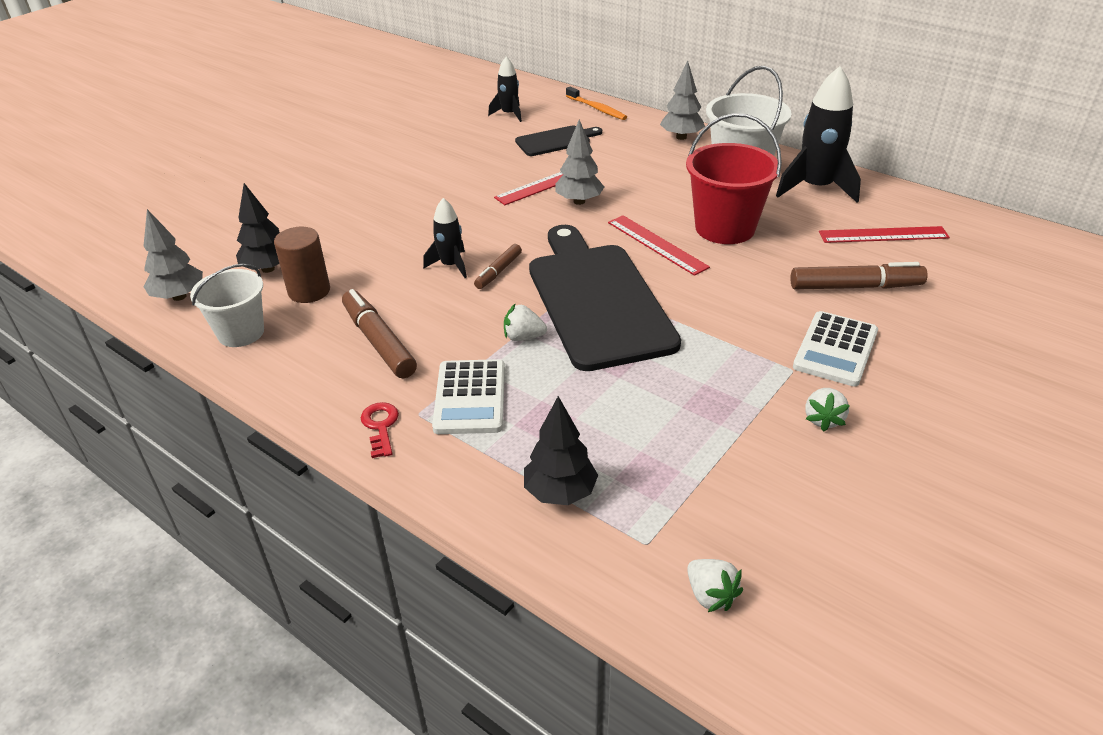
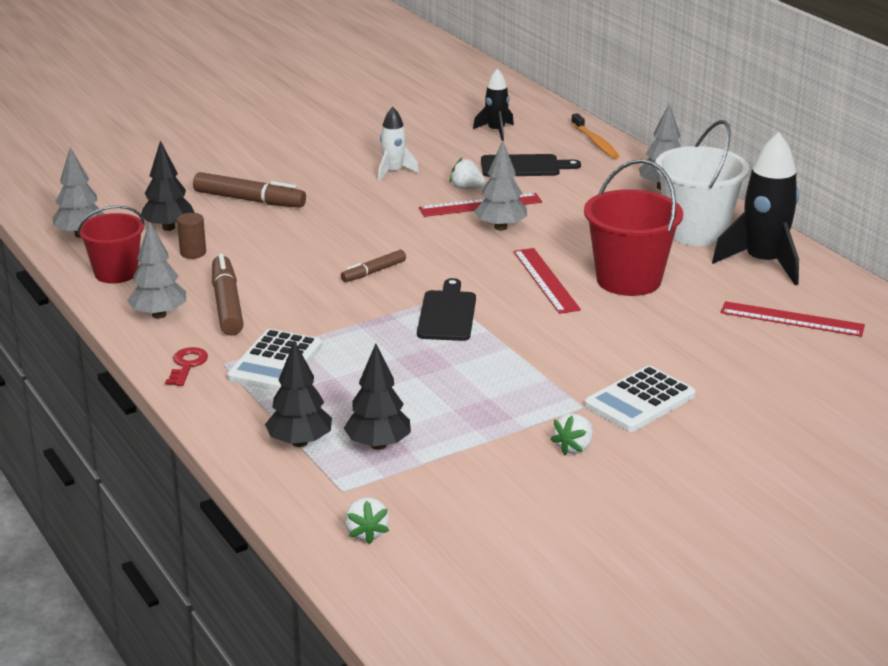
camera: 20 degrees right, 10 degrees down
white bucket [190,264,264,347] -> red bucket [77,205,145,284]
brown cylinder [274,227,330,303] -> brown cylinder [177,213,206,259], size x0.63
black rocket [423,198,467,278] -> none
white strawberry [504,303,547,341] -> white strawberry moved to [450,158,486,189]
black cutting board [529,225,681,371] -> black cutting board [417,278,476,341], size x0.49
brown marker [790,262,927,290] -> brown marker moved to [193,172,306,208]
none -> grey tree [127,221,186,319]
none -> black tree [344,344,411,450]
none -> white rocket [378,107,419,181]

